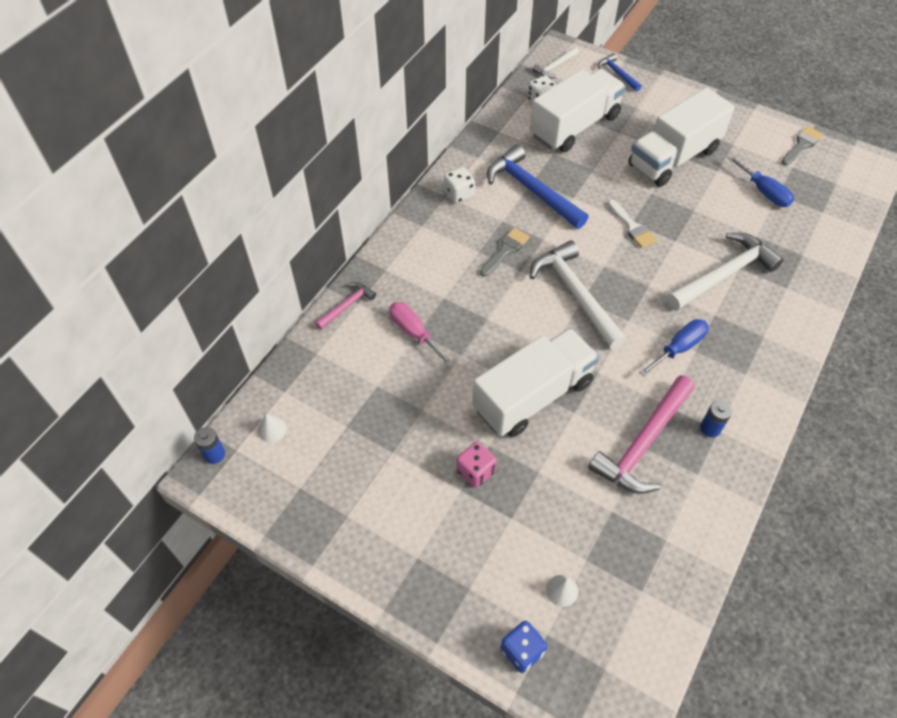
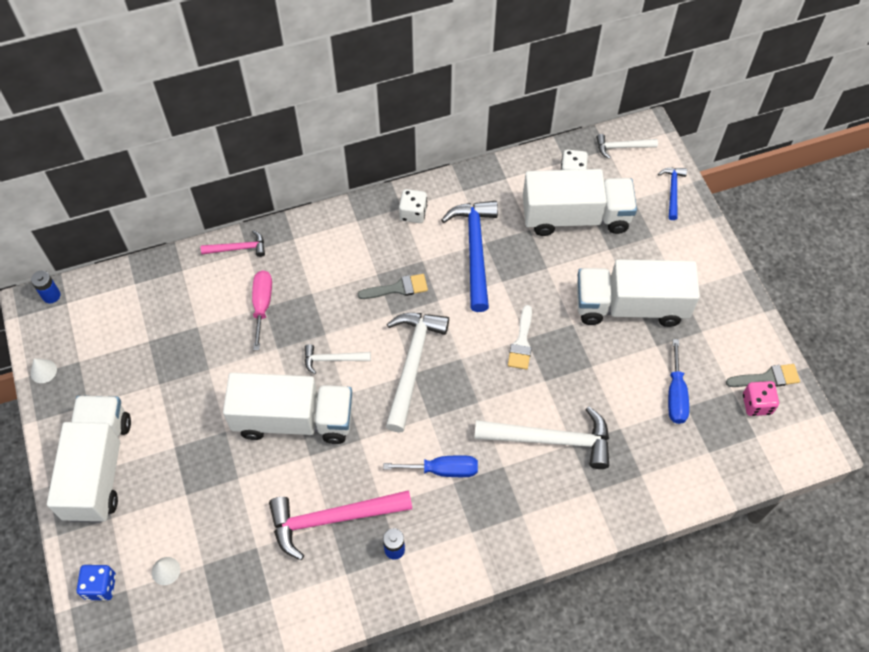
camera: 40 degrees right, 5 degrees up
white cone [258,414,287,442] -> white cone moved to [30,358,57,383]
pink dice [456,442,497,488] -> pink dice moved to [743,381,779,416]
none -> white truck [47,396,131,523]
none -> white hammer [305,344,371,374]

